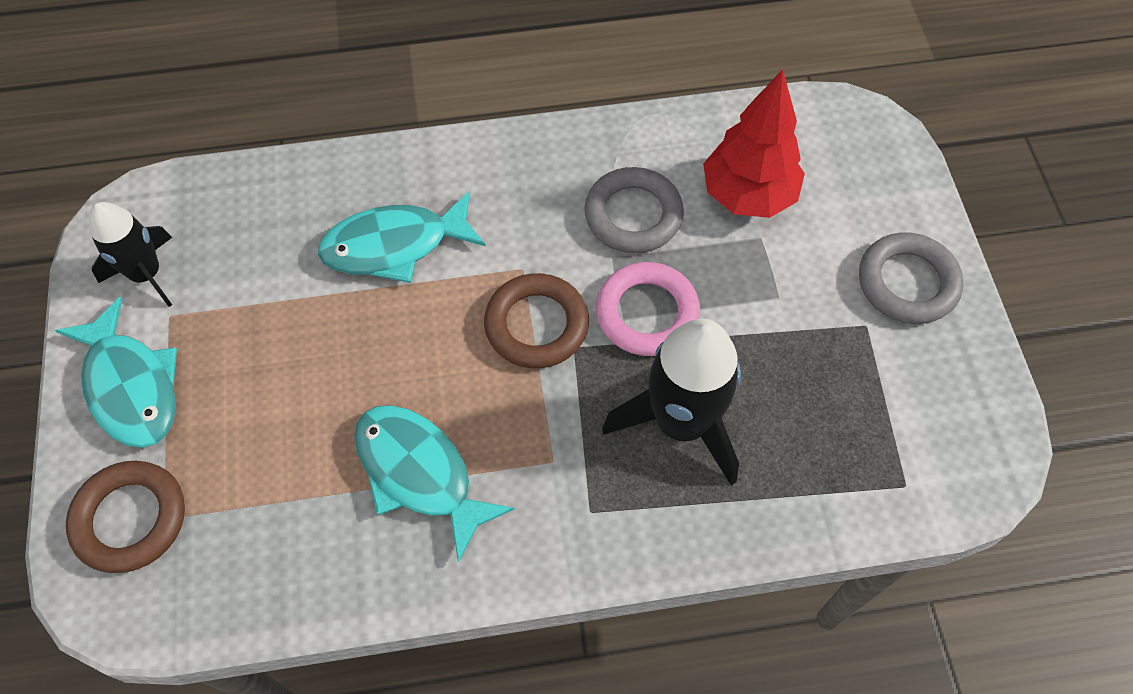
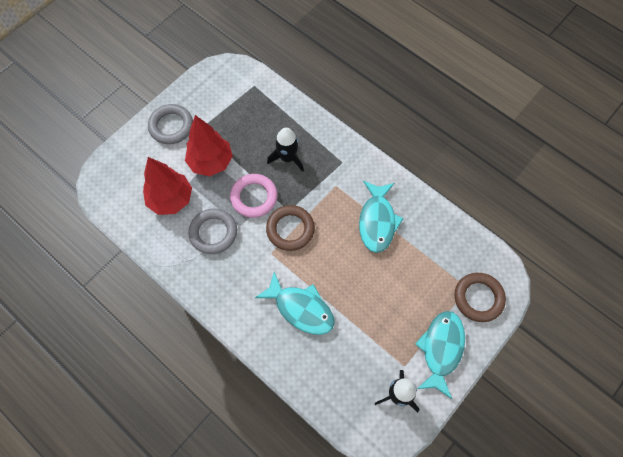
camera: 130 degrees left, 5 degrees up
black rocket [602,319,741,486] -> black rocket [267,128,304,172], size x0.64
none -> red tree [185,115,233,176]

